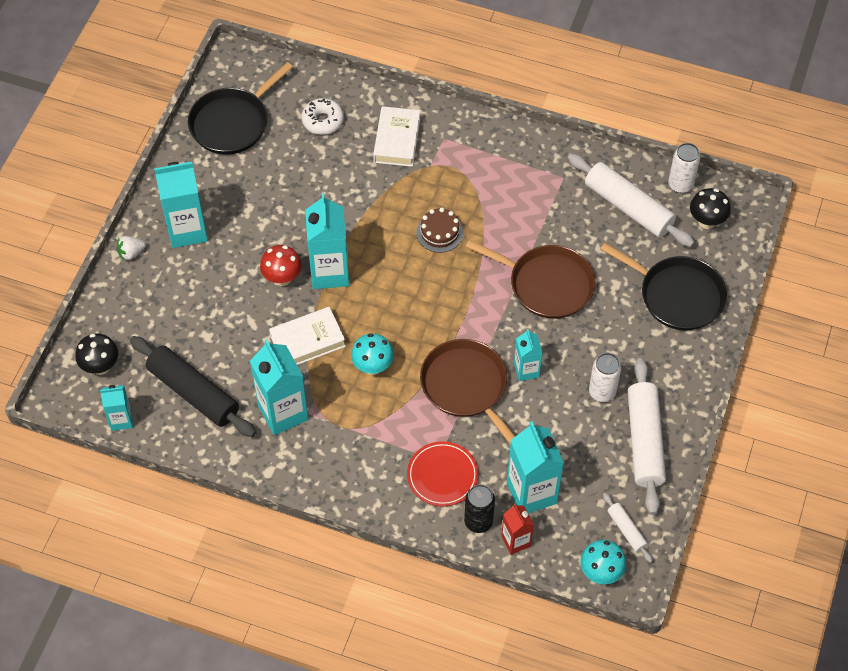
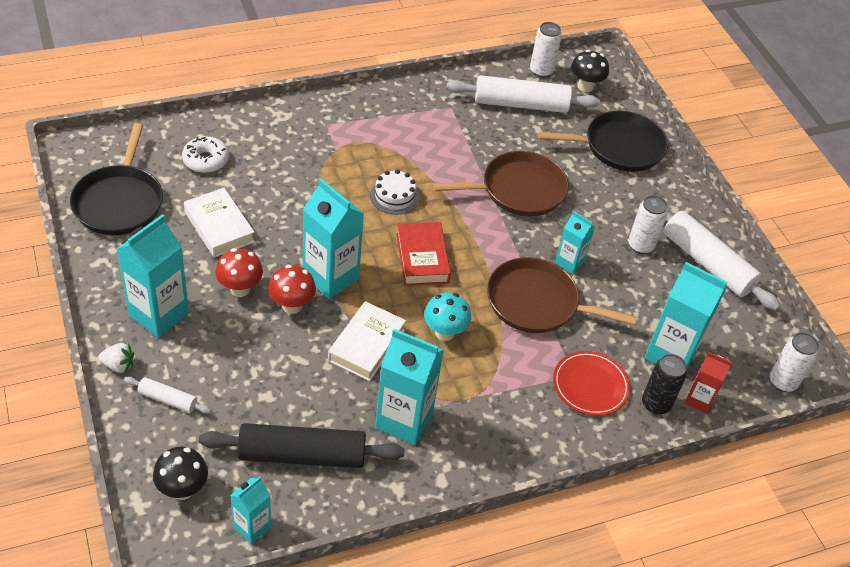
camera: 45 degrees left, 10 degrees down
white strawberry [117,236,146,261] -> white strawberry turned 105 degrees counterclockwise [99,343,134,373]
white book [373,106,420,167] -> white book moved to [184,188,255,258]
brown cake [416,208,464,253] -> white cake [370,169,420,215]
turquoise mushroom [580,540,626,584] -> white can [770,332,819,392]
white rolling pin [603,493,653,563] -> white rolling pin moved to [124,376,212,414]
none -> red mushroom [215,248,263,297]
none -> red book [396,222,451,286]

